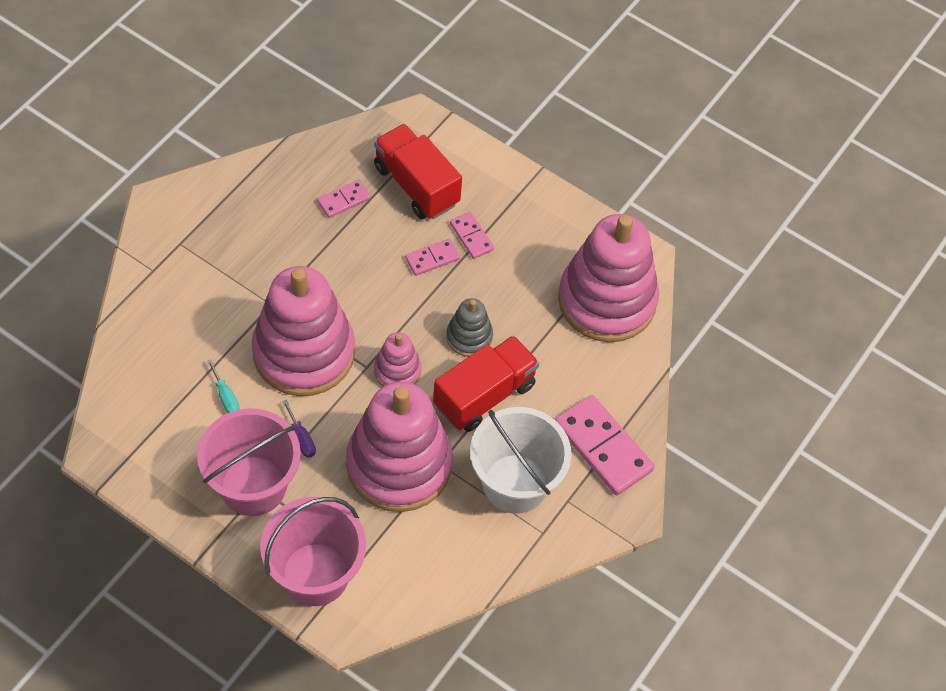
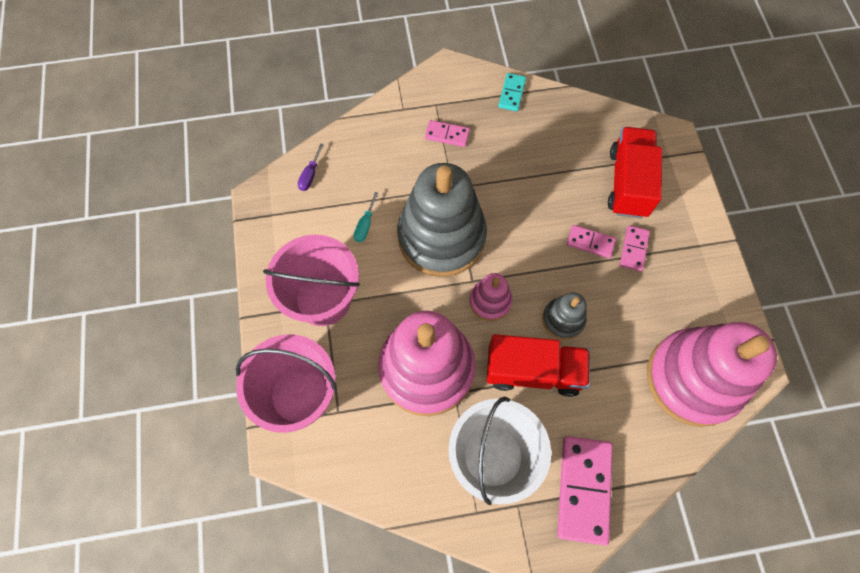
camera: 50 degrees right, 10 degrees up
pink stacking toy [252,266,355,396] -> grey stacking toy [397,163,487,277]
purple screwdriver [282,400,316,458] -> purple screwdriver moved to [298,144,324,191]
pink domino [317,180,371,218] -> pink domino moved to [425,120,470,147]
none -> turquoise domino [498,73,526,111]

